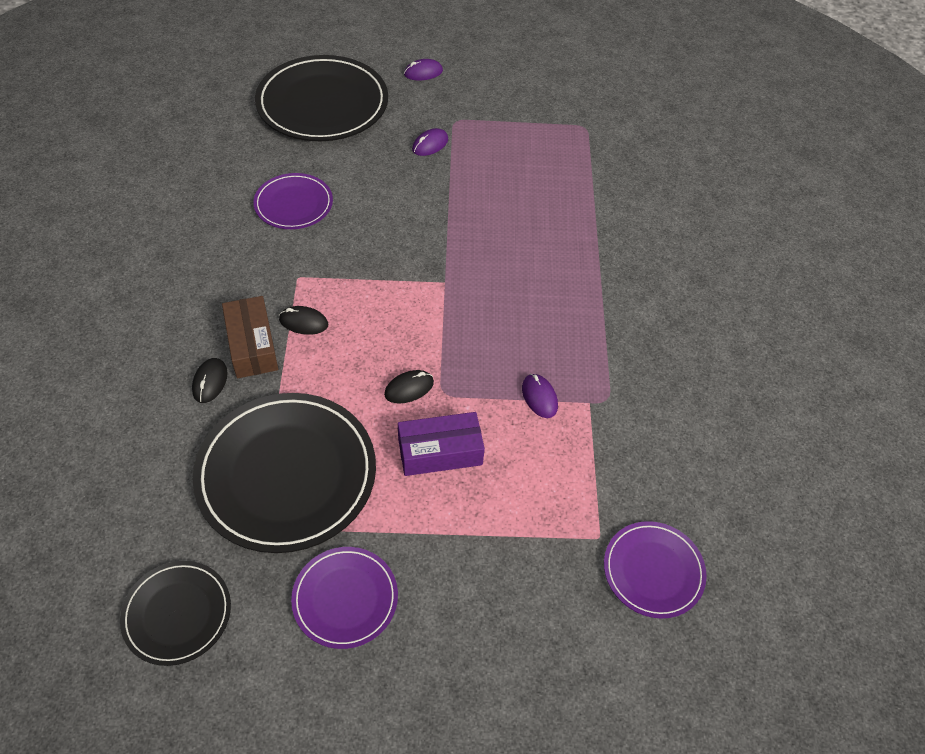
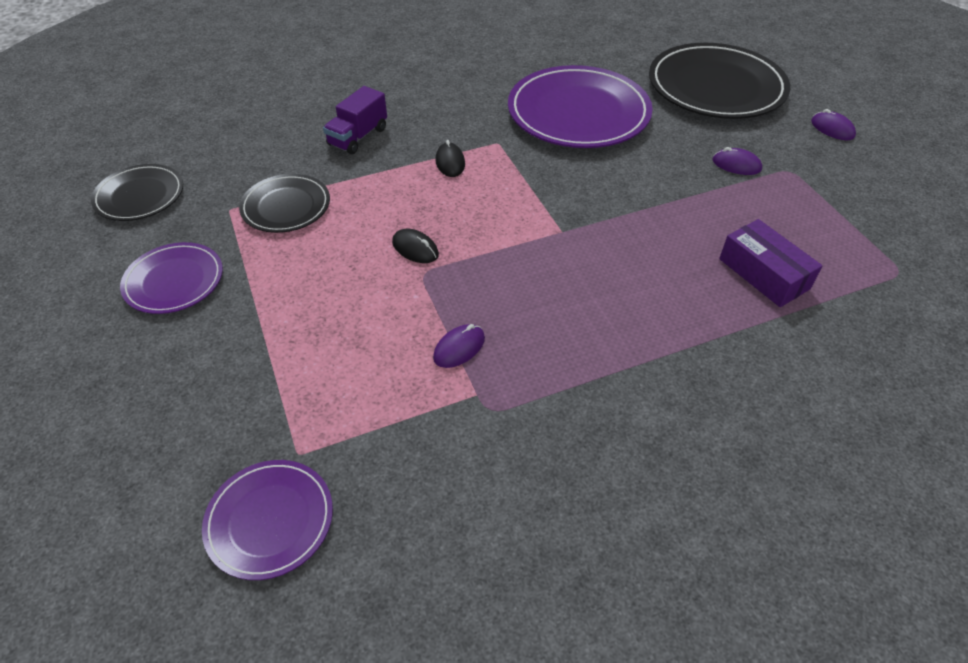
camera: 70 degrees right, 5 degrees down
black mouse [192,358,228,403] -> purple truck [323,86,387,154]
black plate [193,393,376,553] -> black plate [239,174,330,233], size x0.54
brown box [222,296,278,378] -> none
purple plate [253,173,333,229] -> purple plate [508,65,653,148], size x1.84
purple box [398,412,485,476] -> purple box moved to [719,219,822,307]

